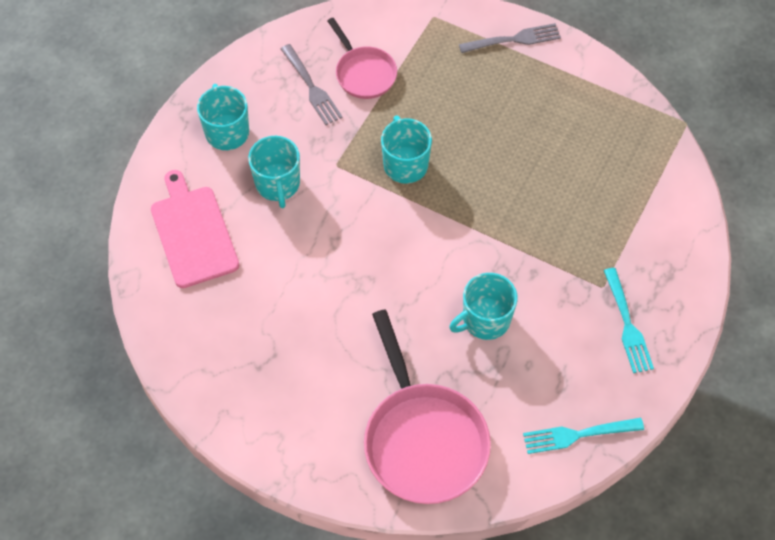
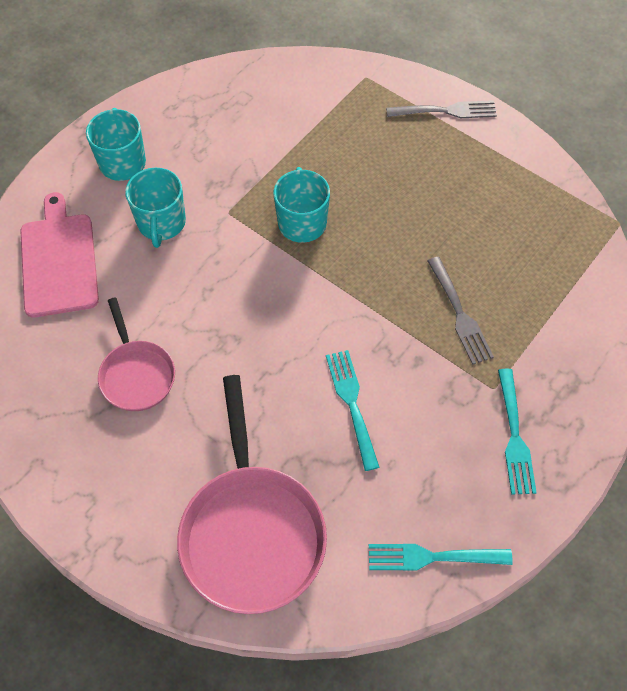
camera: 10 degrees right, 0 degrees up
grey fork [281,44,343,125] -> grey fork moved to [427,257,494,365]
pink pan [327,18,397,99] -> pink pan moved to [98,297,175,411]
turquoise mug [449,273,518,340] -> turquoise fork [326,350,380,471]

